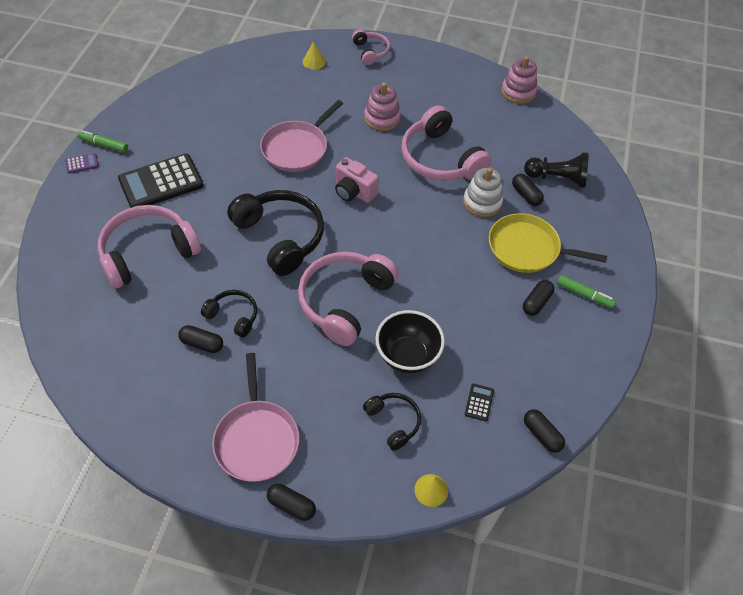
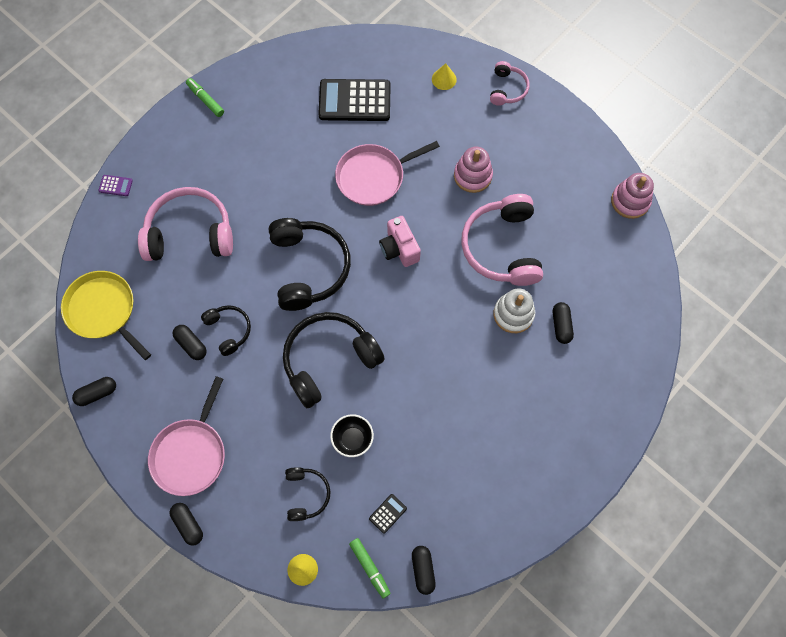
camera: 30 degrees right, 15 degrees up
purple calculator [65,153,99,174] -> purple calculator moved to [98,175,133,196]
black calculator [118,154,203,208] -> black calculator moved to [318,79,391,121]
pink headphones [298,252,399,346] -> black headphones [283,312,385,408]
black bowl [375,310,445,373] -> black bowl [330,414,374,457], size x0.66
yellow pan [489,213,607,273] -> yellow pan moved to [61,271,151,360]
black capsule [523,280,554,316] -> black capsule moved to [72,377,116,406]
black pawn [524,152,589,188] -> none
green marker [557,275,616,308] -> green marker moved to [349,538,391,599]

